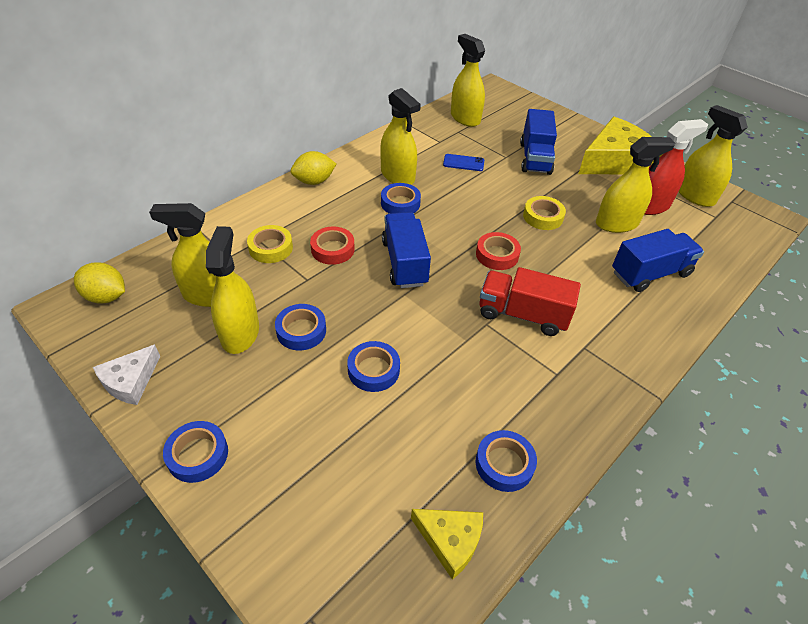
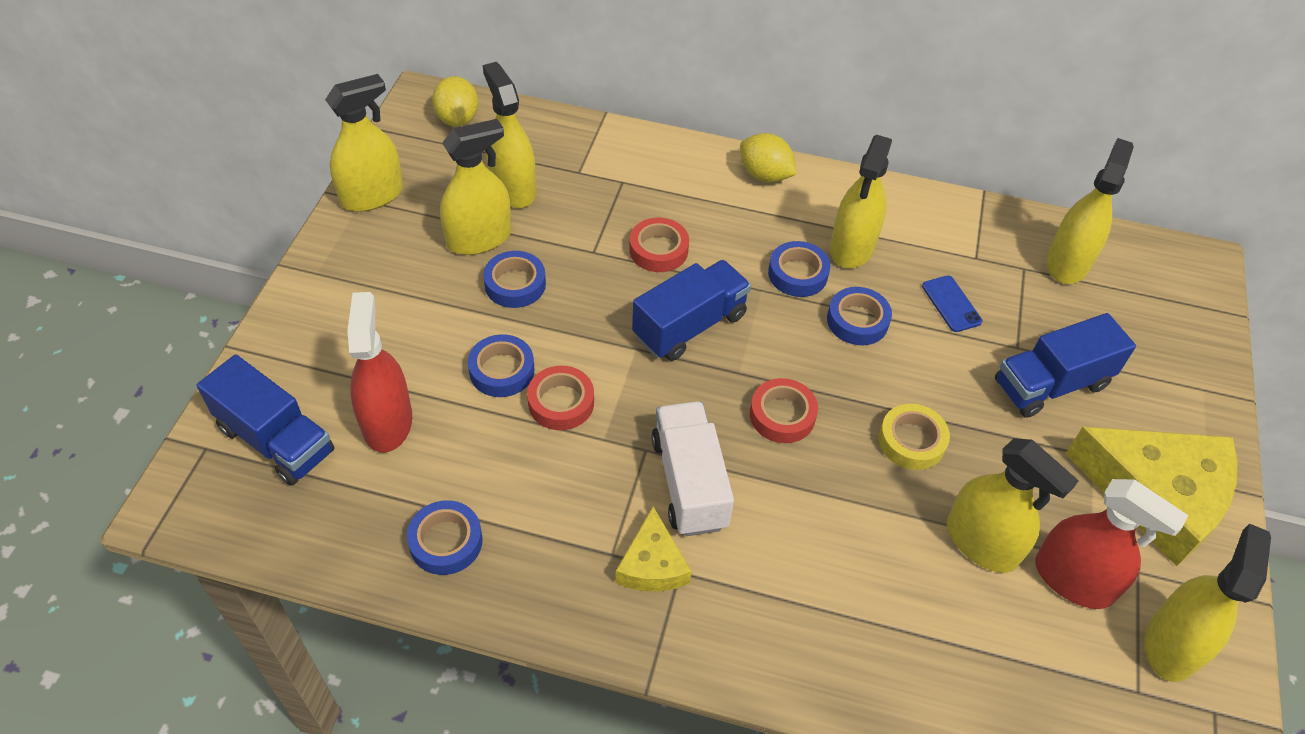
camera: 60 degrees right, 5 degrees up
white cheese [93,344,160,405] -> yellow spray bottle [325,74,403,212]
blue tape [163,421,228,483] -> blue tape moved to [827,287,892,345]
yellow tape [247,225,293,263] -> none
yellow cheese [411,509,483,580] -> yellow cheese moved to [615,507,692,591]
red truck [479,267,581,336] -> white truck [651,401,734,536]
blue truck [612,229,704,292] -> blue truck moved to [197,354,334,486]
none -> red spray bottle [347,292,412,453]
none -> red tape [527,366,594,430]

